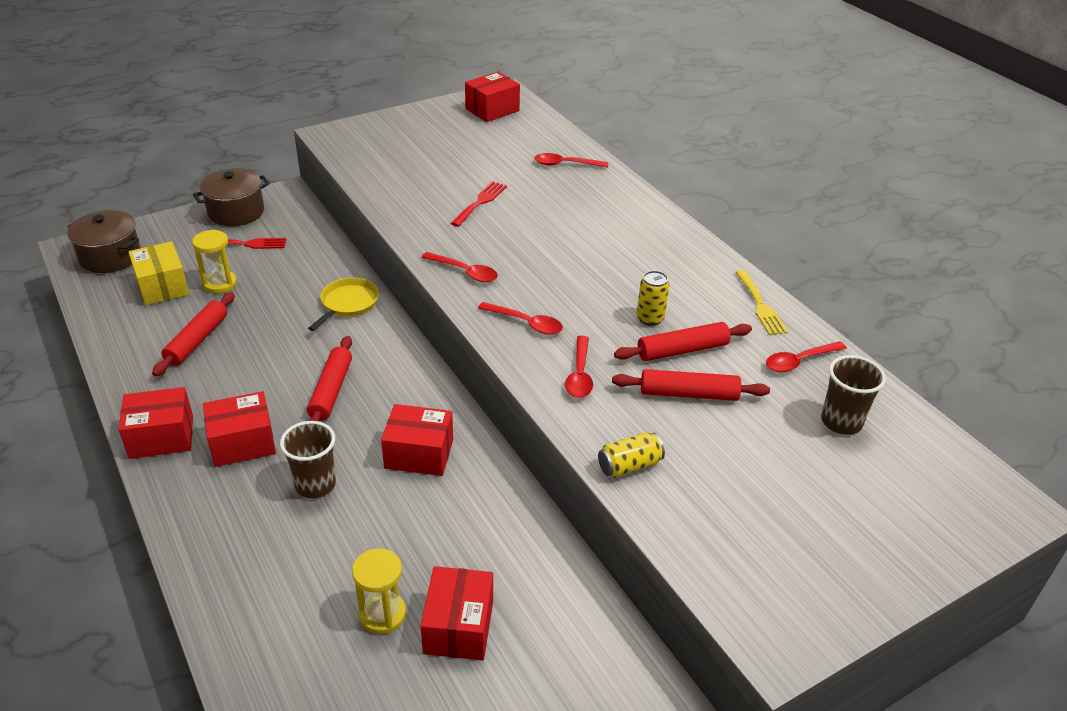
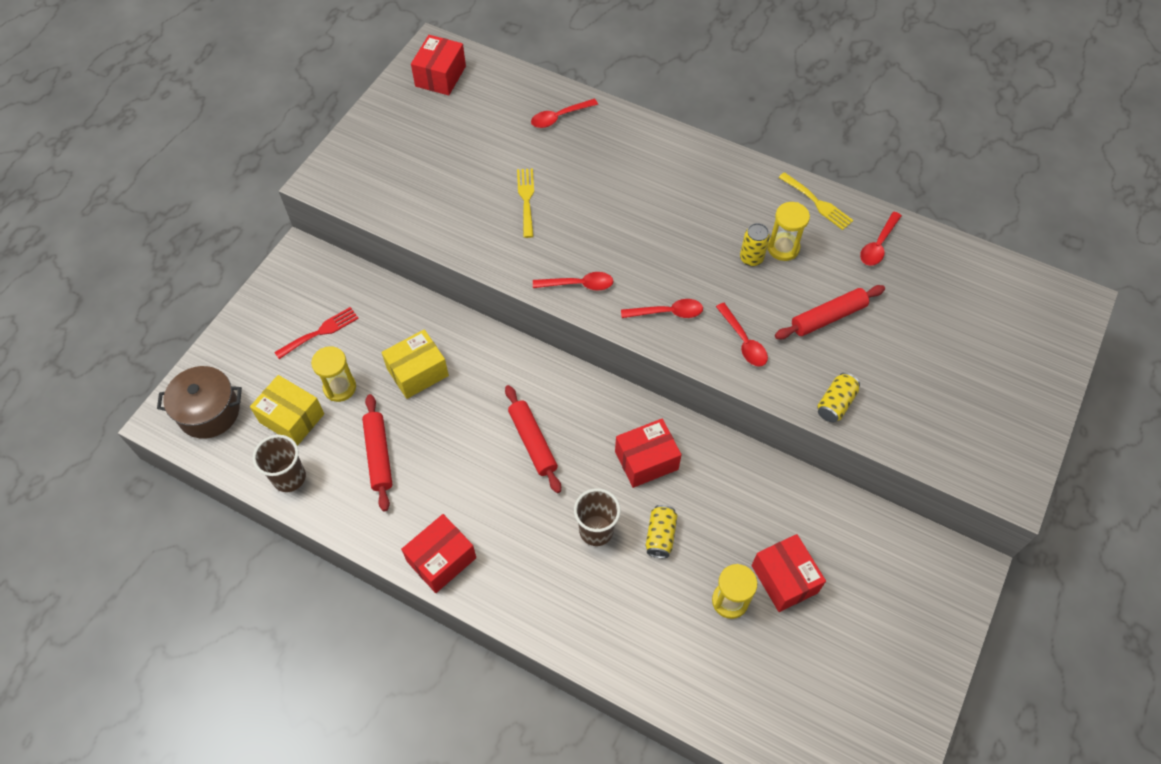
camera: 30 degrees left, 20 degrees up
brown pot [193,168,270,226] -> none
red box [203,391,276,467] -> none
yellow pan [308,278,379,331] -> none
red fork [451,182,507,227] -> yellow fork [517,169,534,238]
red rolling pin [614,322,752,361] -> none
brown cup [821,355,886,435] -> brown cup moved to [253,435,306,492]
none -> yellow box [381,329,449,399]
none -> yellow can [646,505,678,558]
none -> yellow hourglass [767,202,810,261]

